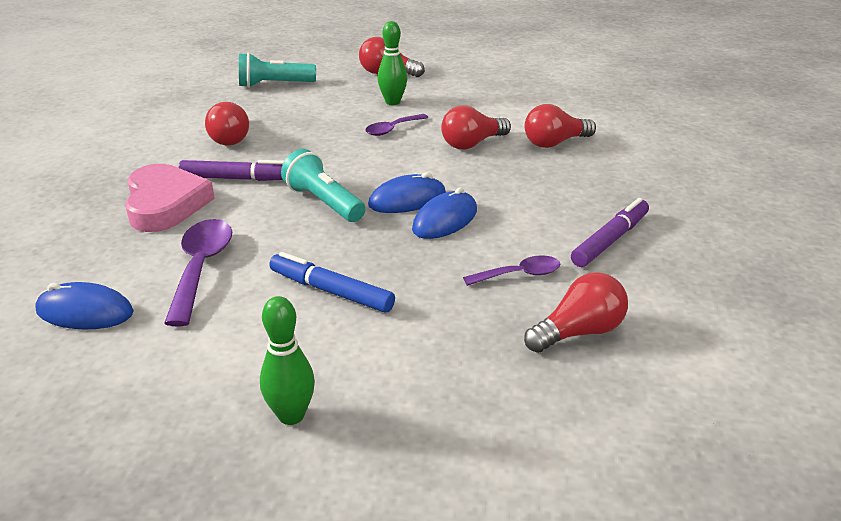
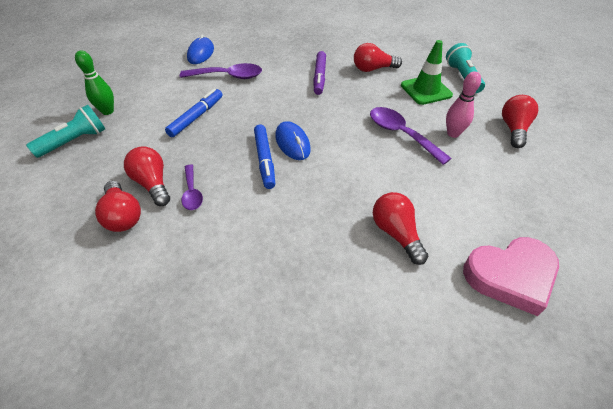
camera: 90 degrees right, 15 degrees up
pink heart [125,164,215,232] -> pink heart moved to [463,237,559,316]
turquoise flashlight [281,149,366,222] -> turquoise flashlight moved to [26,105,105,158]
purple spoon [365,114,429,136] -> purple spoon [370,107,452,165], size x1.67
green bowling pin [377,21,407,105] -> pink bowling pin [446,71,481,138]
blue mouse [412,187,477,239] -> blue marker [254,125,275,189]
red light bulb [441,105,511,149] -> red light bulb moved to [124,146,170,206]
purple marker [571,198,649,267] -> none
none -> green traffic cone [401,40,453,105]

